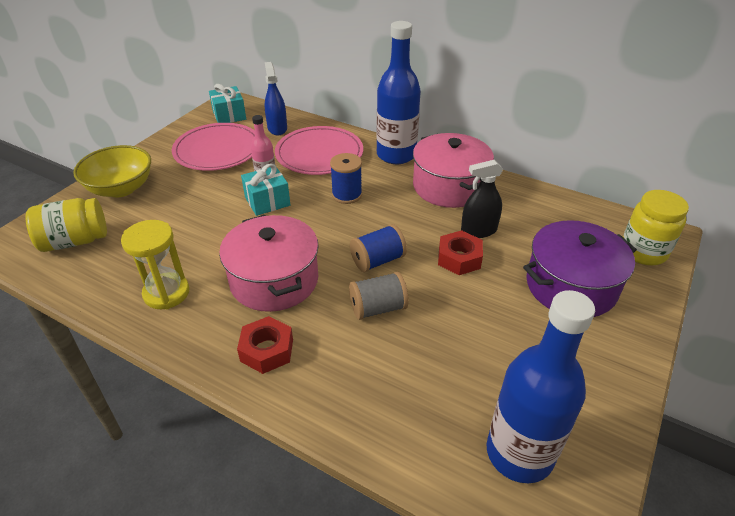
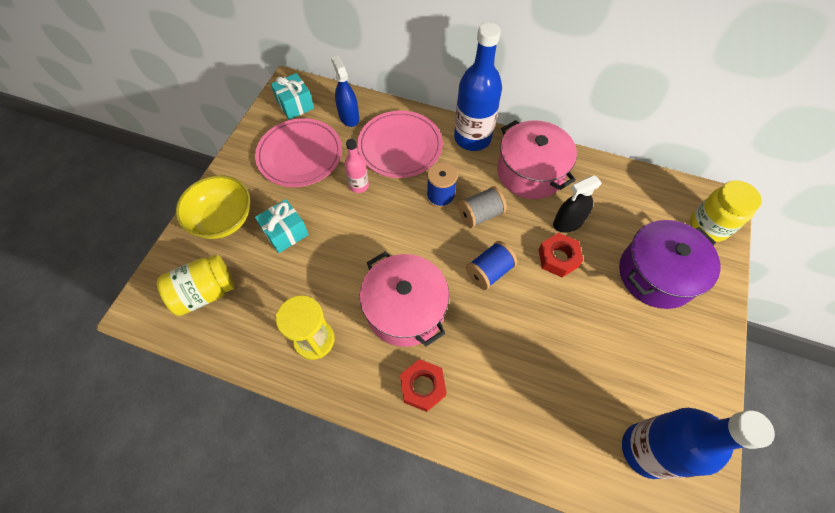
camera: 10 degrees left, 20 degrees up
turquoise gift [241,163,290,216] -> turquoise gift moved to [255,199,309,253]
grey spool [349,272,409,320] -> grey spool moved to [458,186,507,228]

